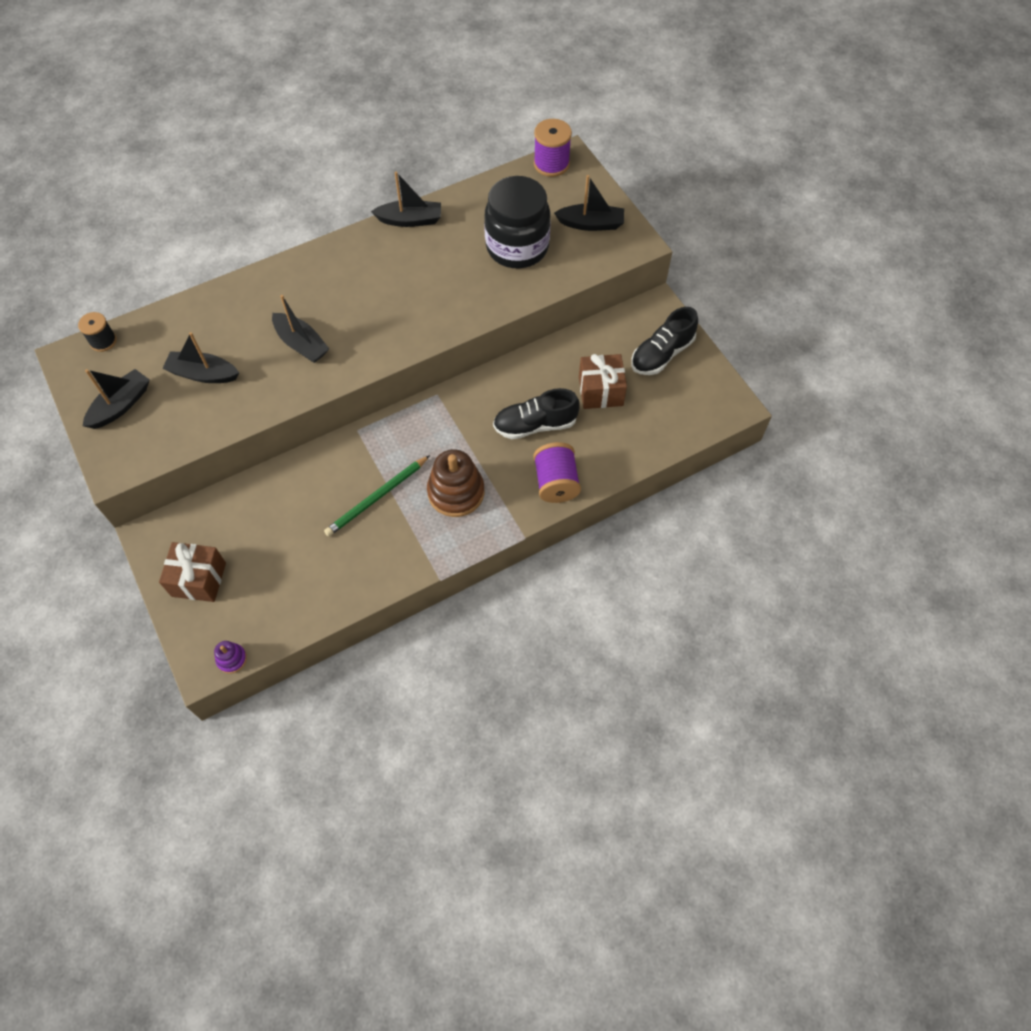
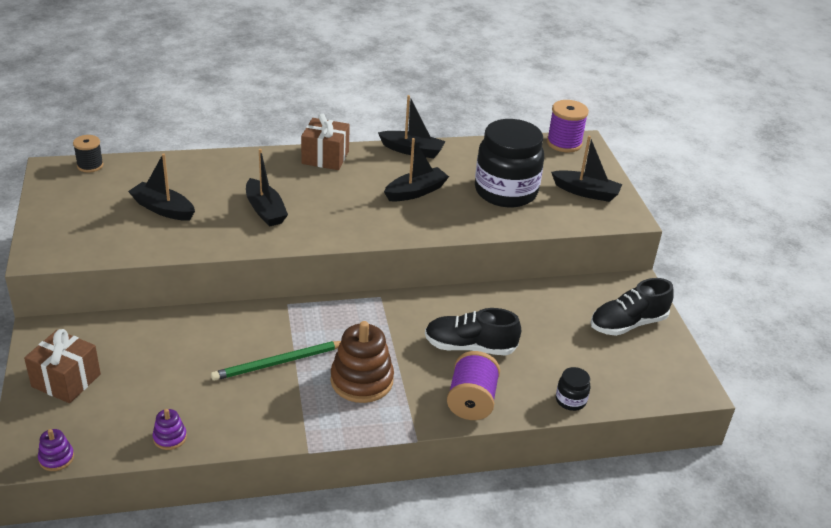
camera: 15 degrees right, 25 degrees down
black boat [83,369,150,429] -> black boat moved to [384,138,449,201]
brown gift [579,354,627,409] -> brown gift moved to [301,113,350,170]
none -> purple stacking toy [153,409,187,450]
none -> black jar [556,367,590,411]

